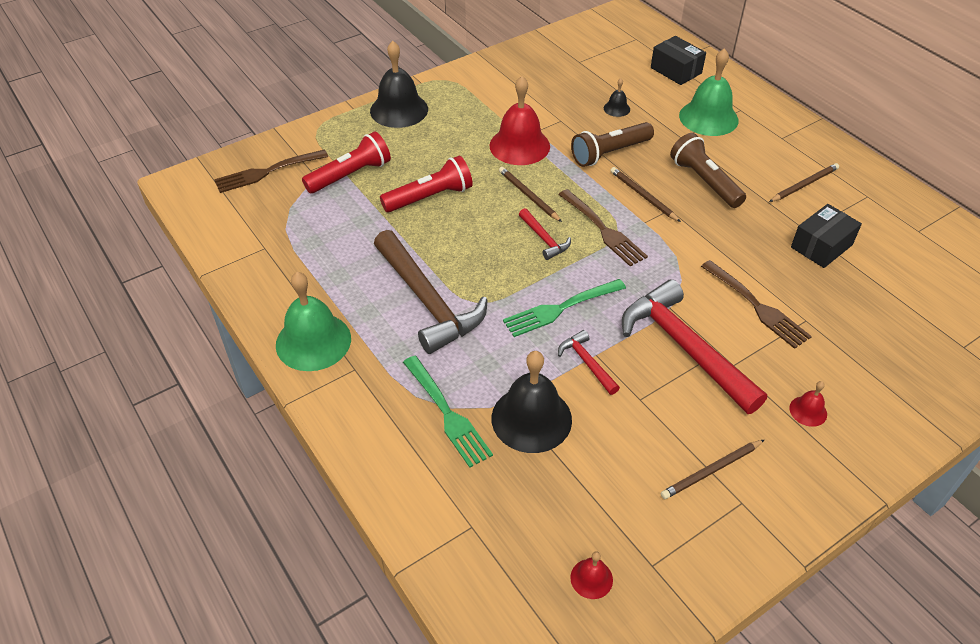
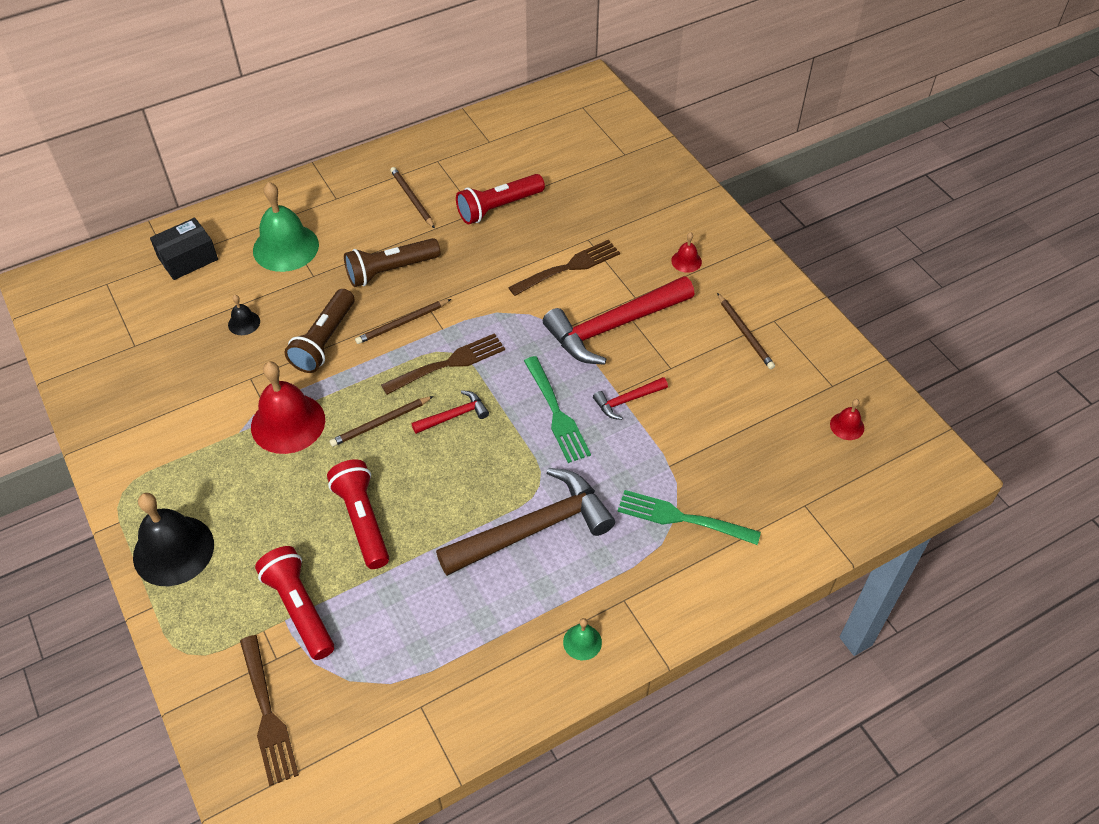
camera: 85 degrees left, 5 degrees up
green bell [276,272,351,371] -> green bell [563,618,602,660], size x0.46
green fork [403,356,493,468] -> green fork turned 135 degrees counterclockwise [617,490,761,545]
black bell [492,351,572,453] -> none
brown flashlight [571,122,654,167] -> brown flashlight turned 45 degrees clockwise [285,289,354,373]
black box [791,204,862,268] -> red flashlight [456,174,545,225]

